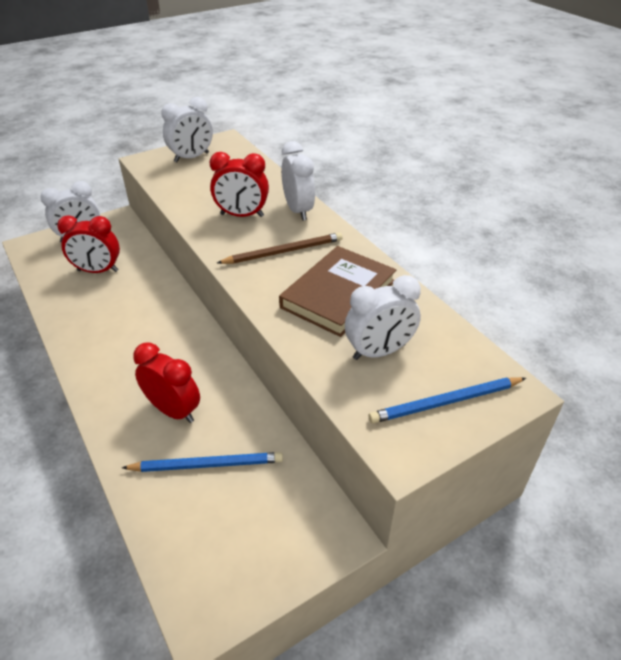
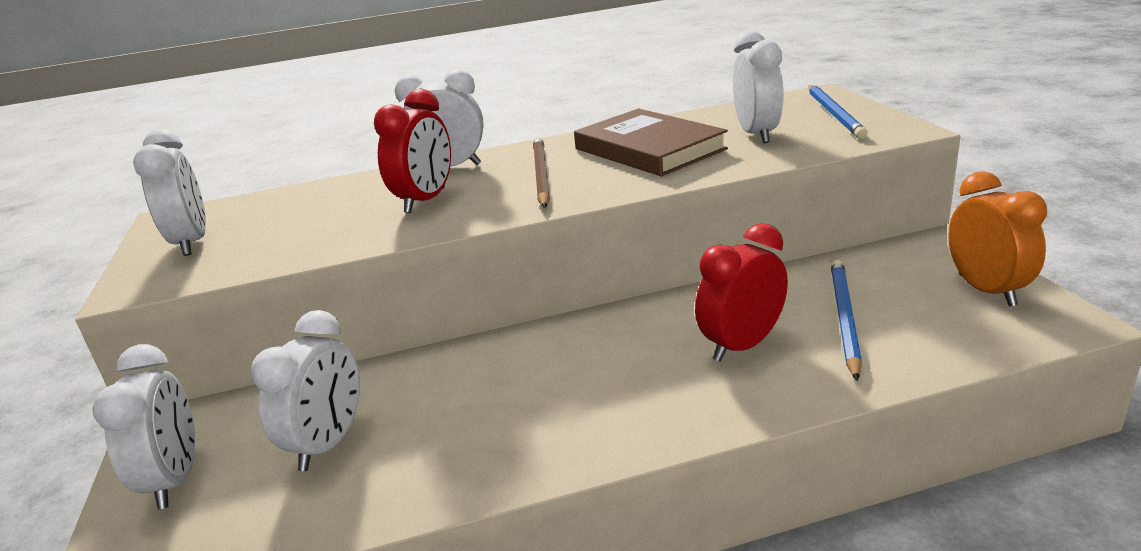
camera: 70 degrees left, 15 degrees down
red clock [57,215,120,273] -> white clock [251,310,360,471]
none -> orange clock [948,171,1047,307]

